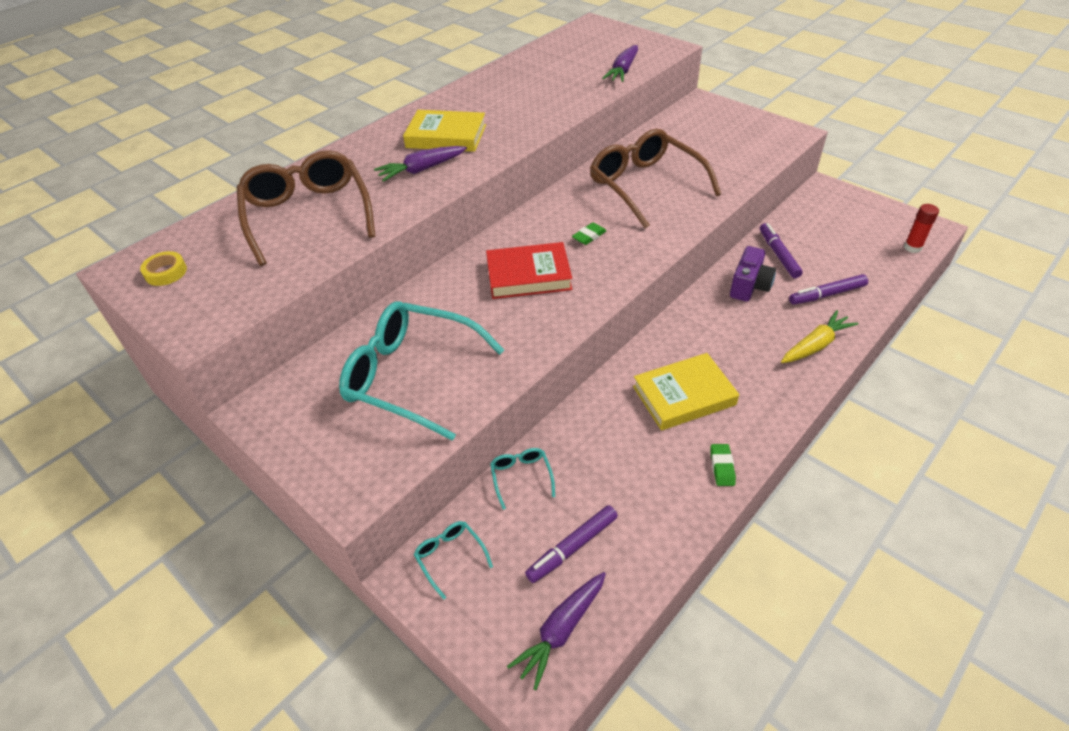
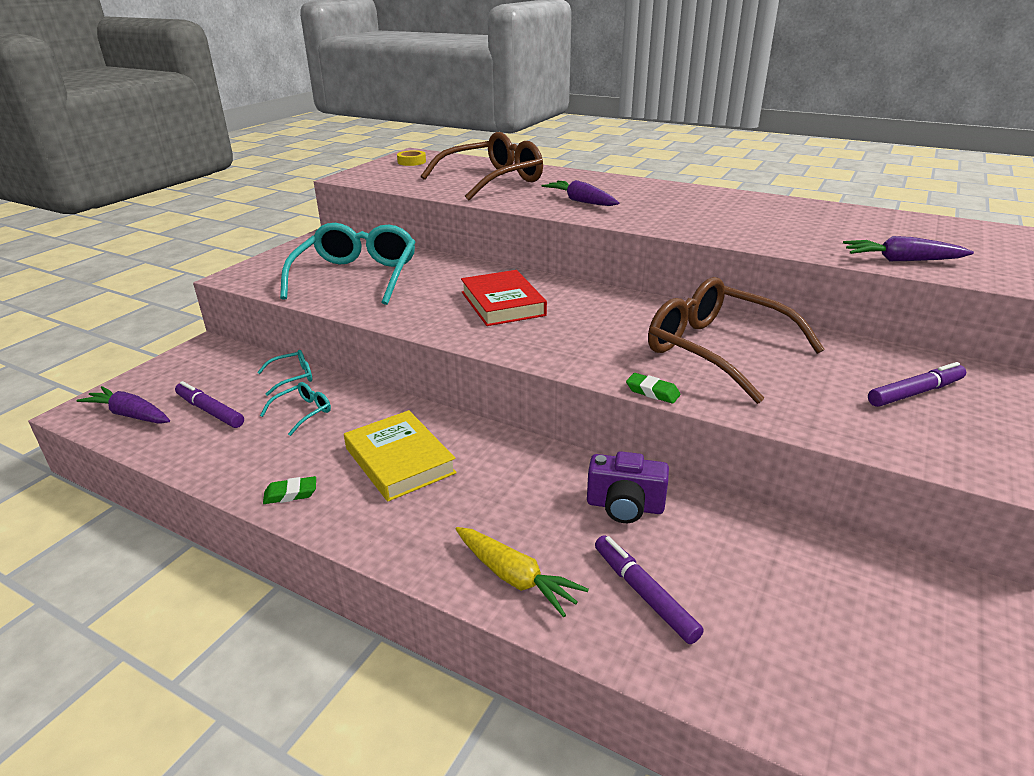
camera: 75 degrees right, 15 degrees down
yellow book [403,110,486,152] -> none
turquoise glasses [414,521,493,600] -> turquoise glasses moved to [260,382,331,436]
green eraser [572,222,606,245] -> green eraser moved to [626,373,681,404]
brown glasses [590,129,721,229] -> brown glasses turned 90 degrees counterclockwise [648,277,825,404]
purple marker [760,223,803,278] -> purple marker moved to [868,362,966,407]
red glue stick [904,204,939,253] -> none

